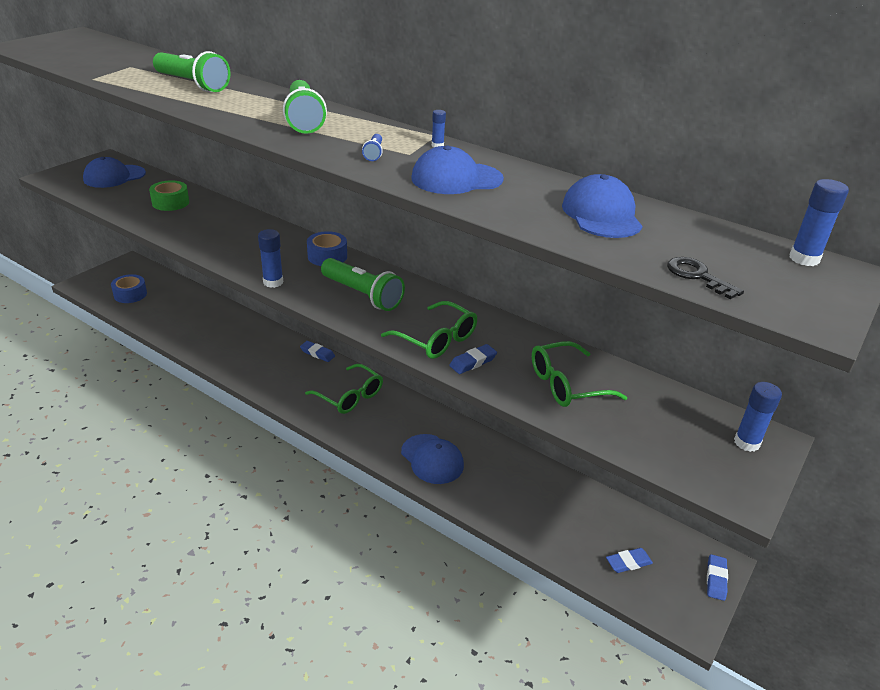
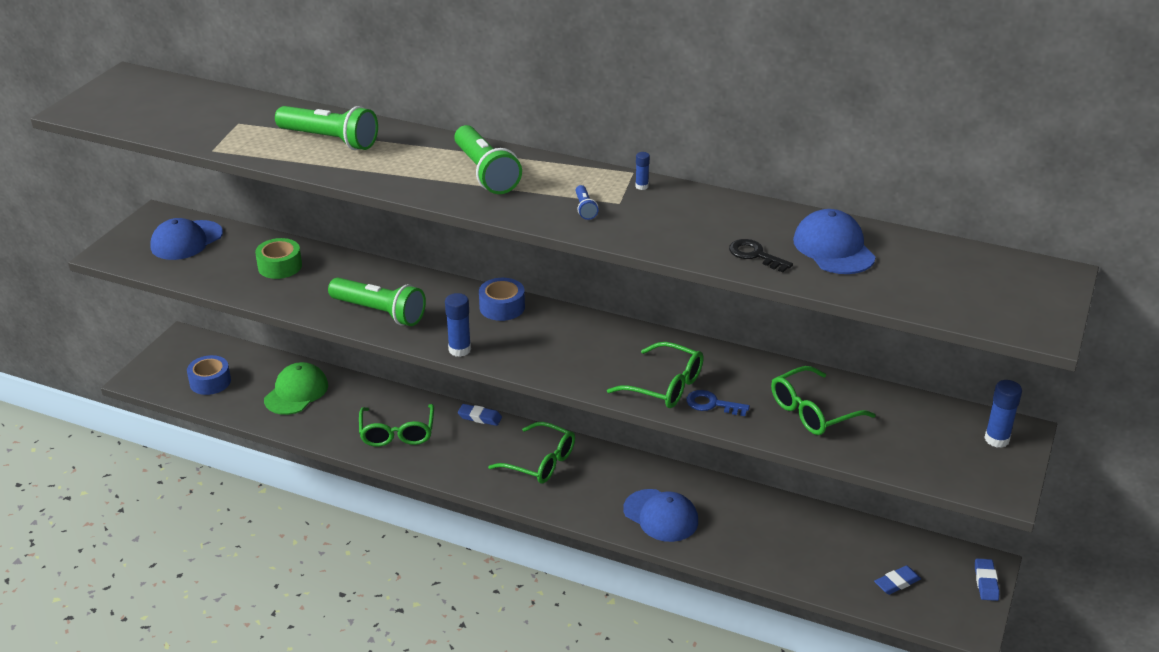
camera: 10 degrees left, 0 degrees up
green flashlight [321,258,405,311] -> green flashlight moved to [328,277,426,326]
blue cap [411,145,504,194] -> none
blue eraser [449,344,497,374] -> blue key [686,390,750,416]
black key [667,257,744,299] -> black key moved to [729,239,793,272]
blue glue stick [789,179,849,266] -> none
none -> green cap [264,362,328,415]
none -> green glasses [359,404,434,447]

